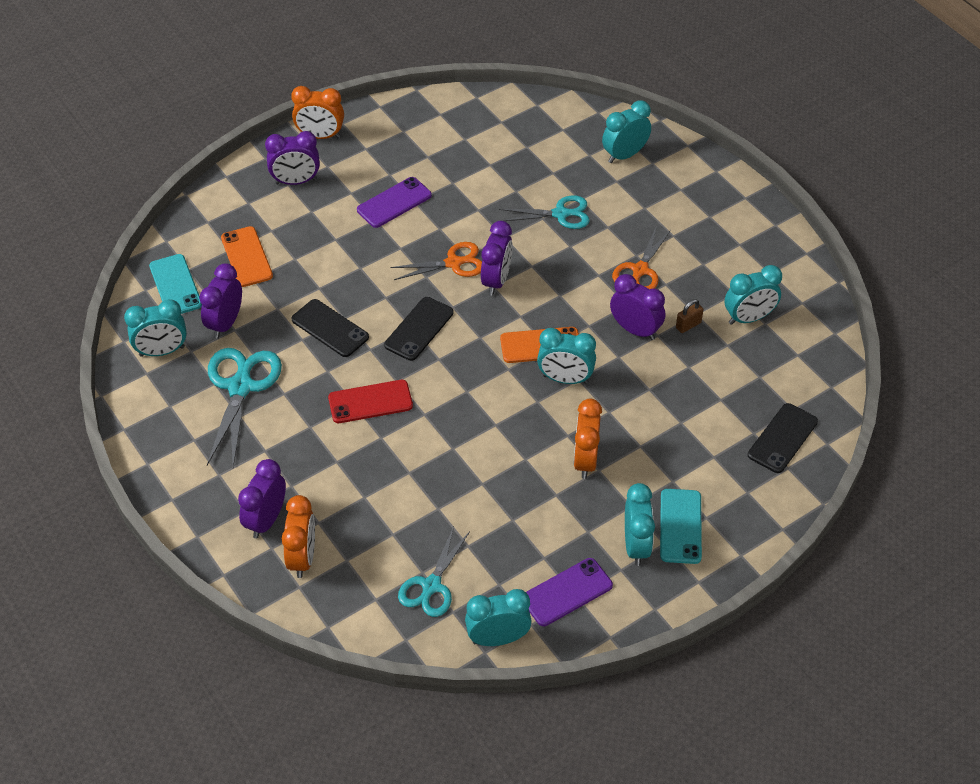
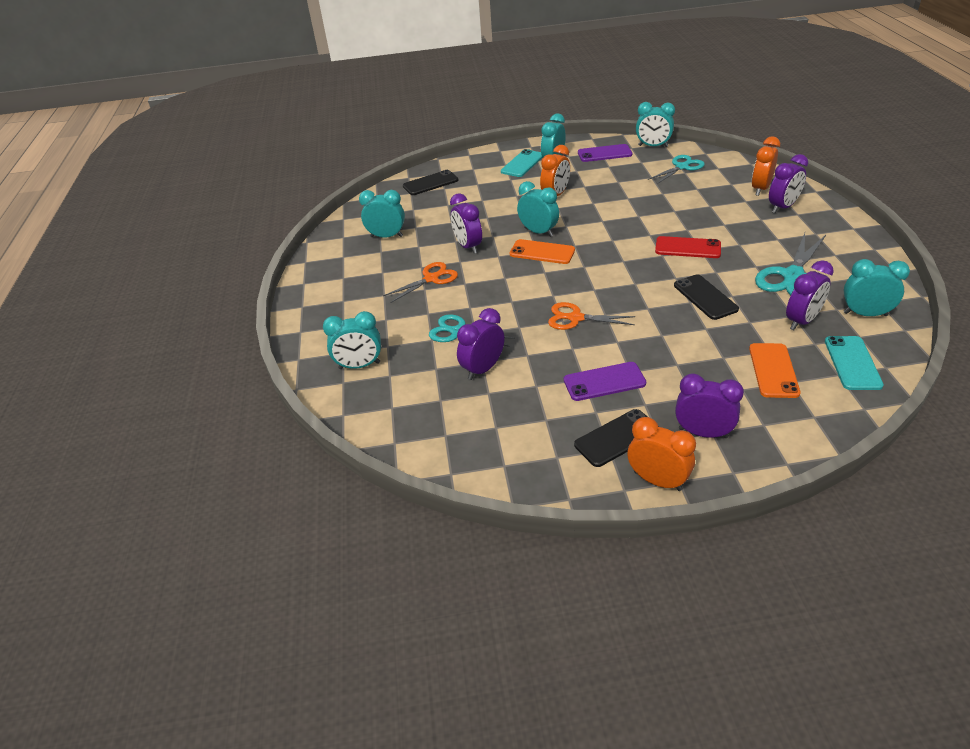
camera: 150 degrees left, 10 degrees down
black phone [384,297,454,361] -> black phone moved to [574,409,659,467]
purple clock [481,221,513,296] -> purple clock moved to [457,308,505,380]
brown padlock [676,299,704,333] -> none

